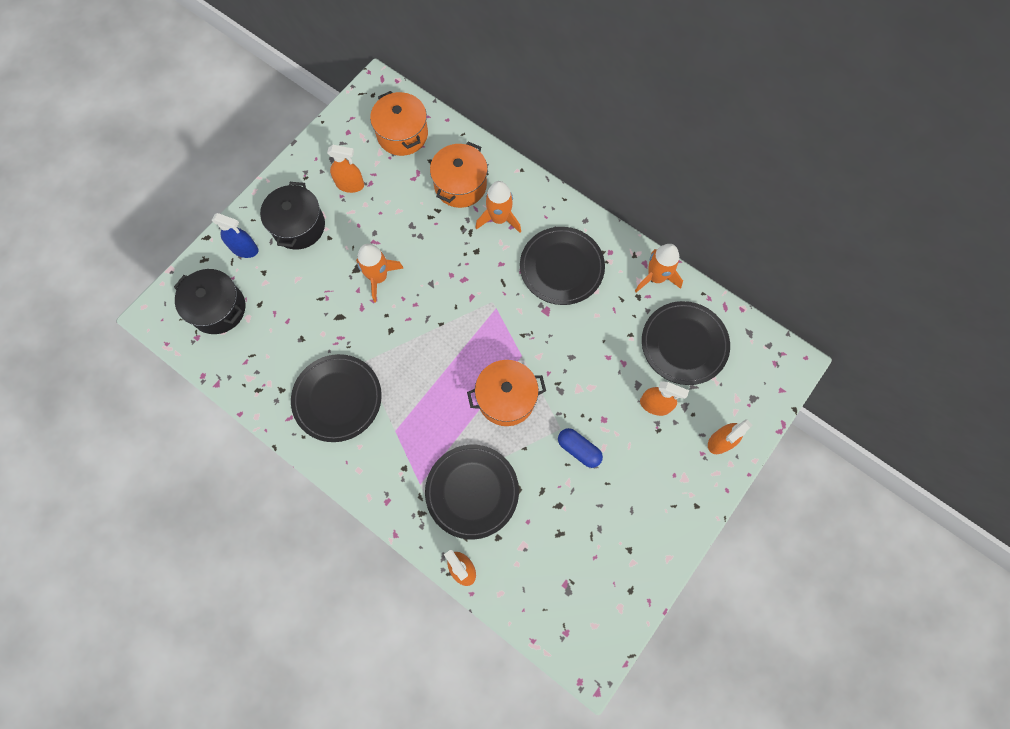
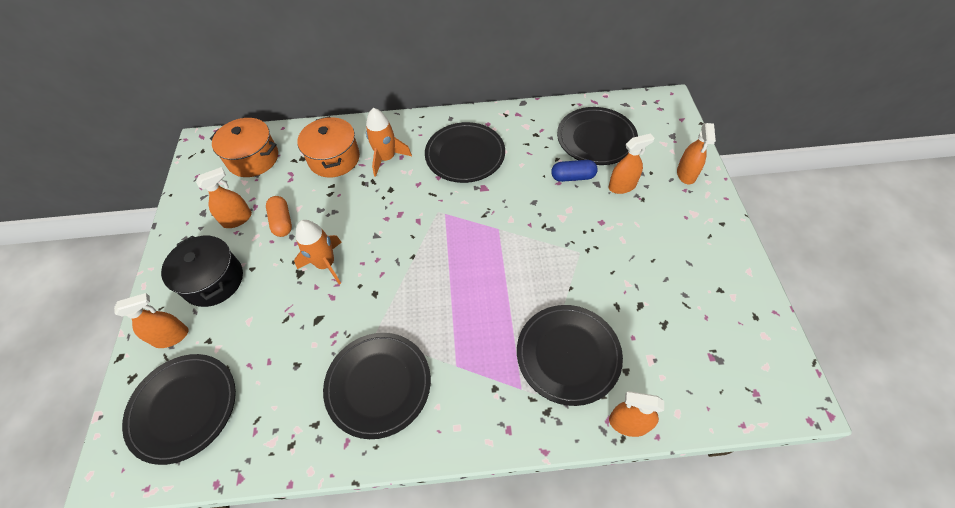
camera: 40 degrees left, 15 degrees down
black pot [174,269,245,334] -> black plate [122,354,236,465]
blue spray bottle [212,213,258,258] -> orange spray bottle [114,293,189,348]
orange pot [467,360,546,426] -> none
blue capsule [558,428,603,468] -> blue capsule moved to [551,160,598,182]
orange rocket [635,244,683,292] -> none
none -> orange capsule [266,196,292,237]

